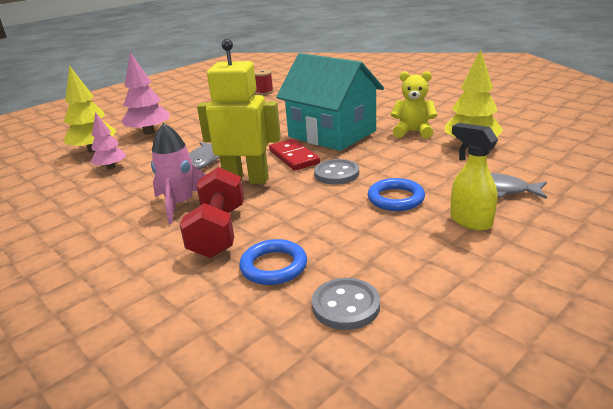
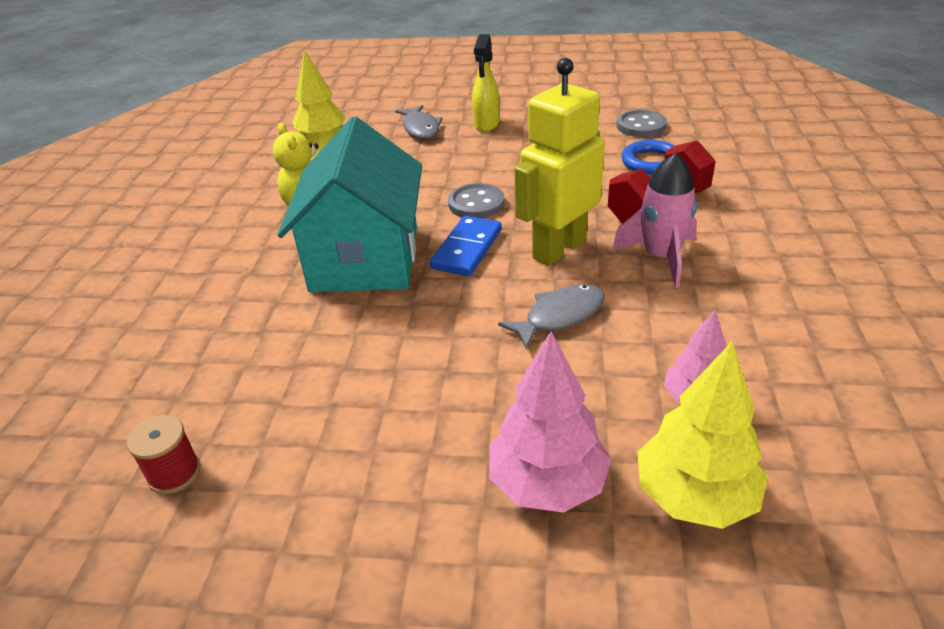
camera: 130 degrees left, 10 degrees up
yellow robot [197,39,281,184] -> yellow robot turned 75 degrees clockwise [515,58,605,266]
red domino [269,139,320,171] -> blue domino [430,216,502,276]
blue ring [368,178,425,211] -> none

